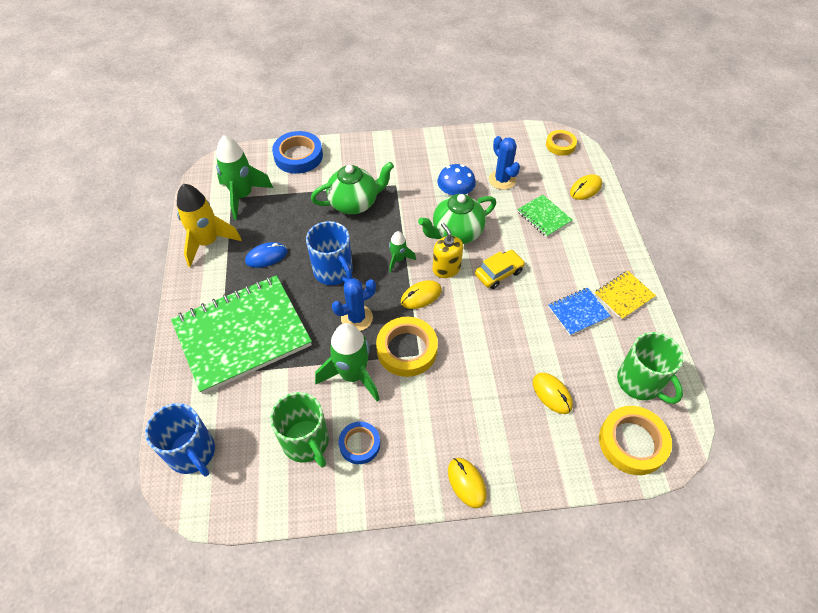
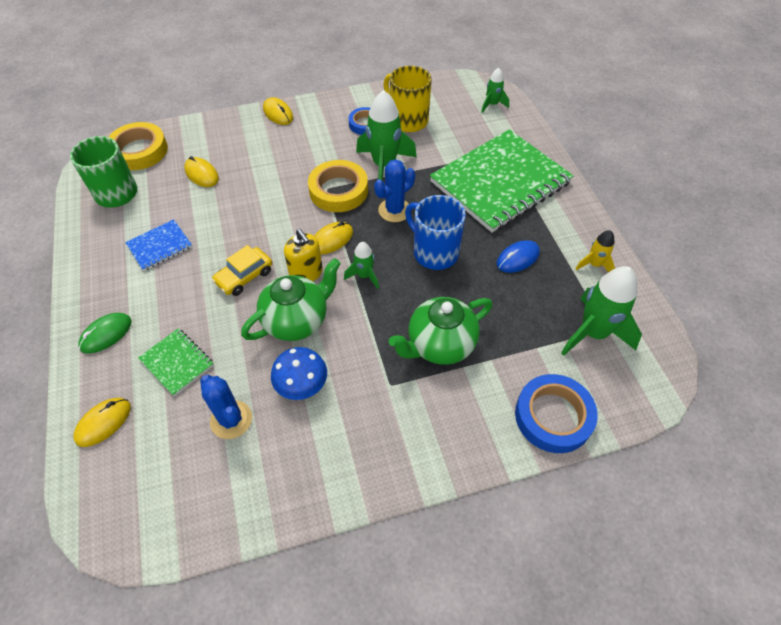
camera: 170 degrees right, 0 degrees up
blue mug [145,403,215,476] -> green rocket [481,68,509,113]
yellow rocket [177,184,242,267] -> yellow rocket [576,230,615,273], size x0.52
green mug [270,392,329,468] -> yellow mug [383,66,432,132]
yellow tape [546,130,577,156] -> none
yellow notebook [594,271,656,320] -> none
none -> green mouse [78,313,132,354]

